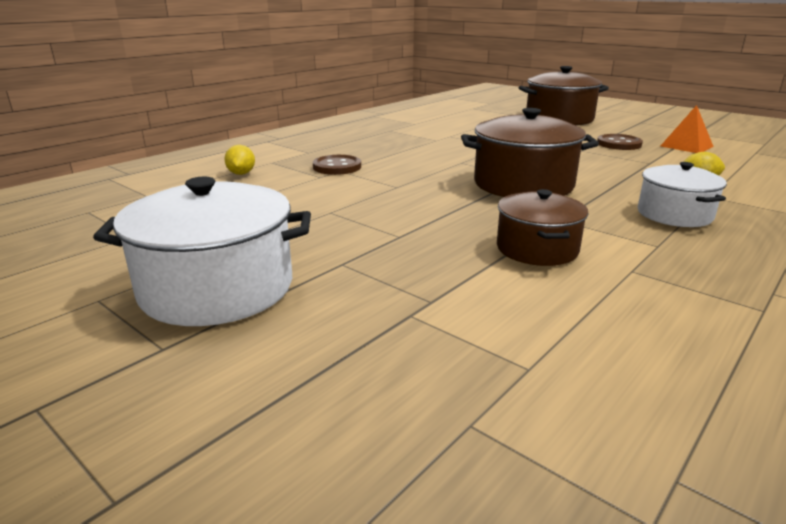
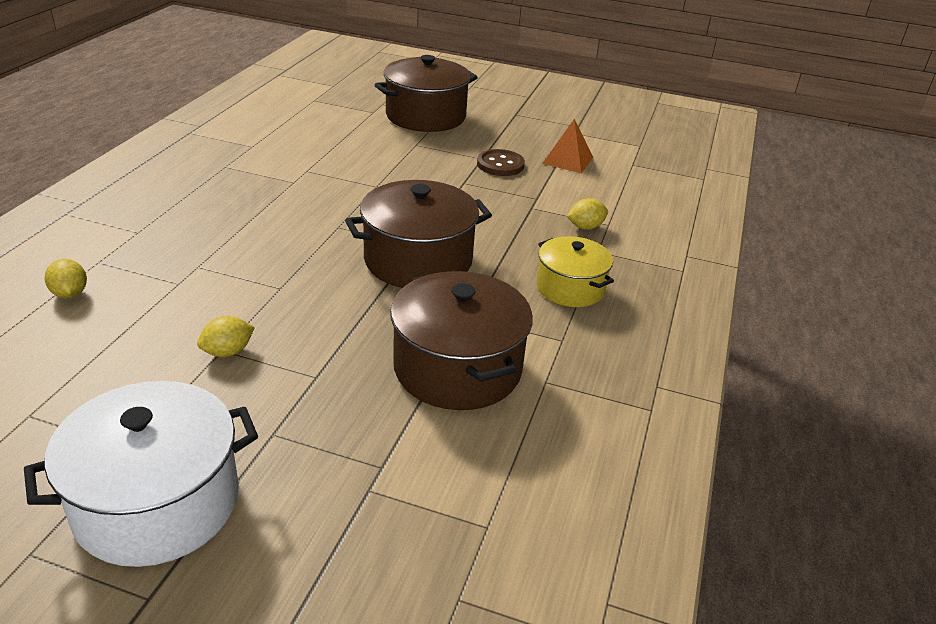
camera: 25 degrees left, 10 degrees up
brown button [313,155,361,175] -> none
brown pot [497,189,589,266] -> brown pot [390,271,533,410], size x1.61
white pot [638,162,727,227] -> yellow pot [537,236,614,307]
none -> yellow lemon [197,316,255,357]

